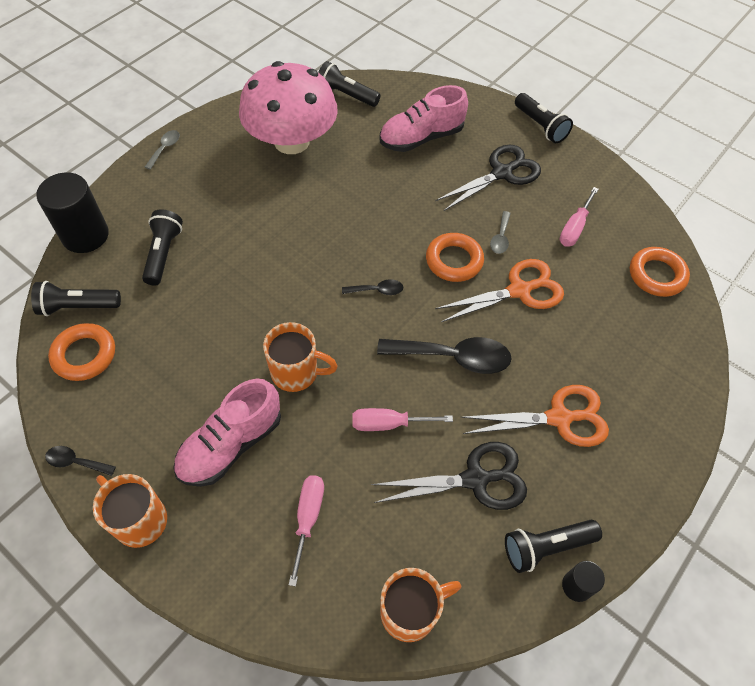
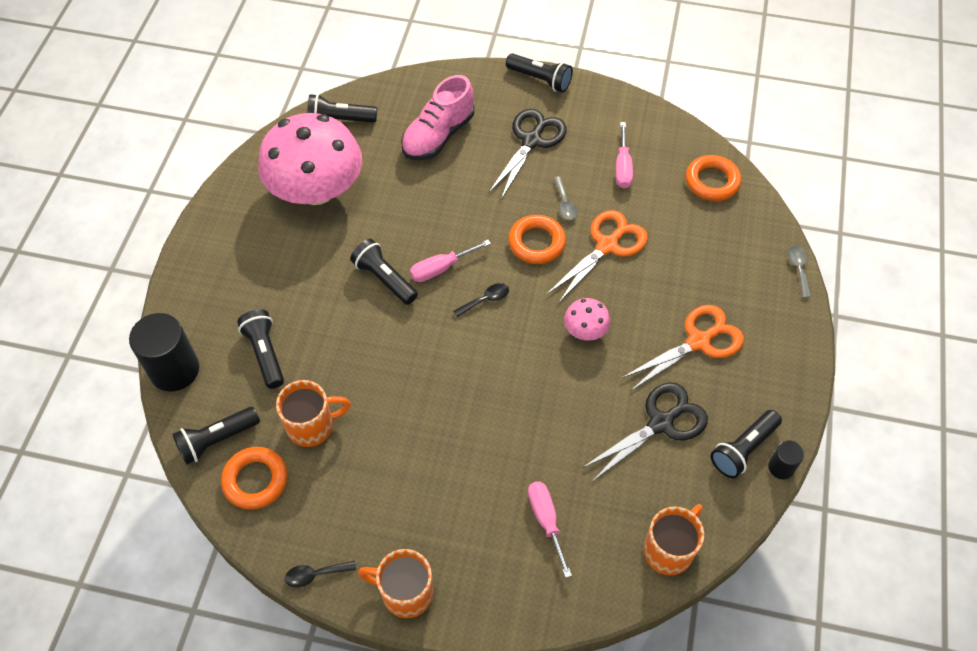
camera: 25 degrees left, 0 degrees up
grey spoon [145,130,180,170] -> grey spoon moved to [788,246,811,298]
pink shoe [173,379,281,487] -> none
orange mug [263,322,338,392] -> orange mug moved to [276,380,351,447]
pink screwdriver [352,408,453,431] -> pink screwdriver moved to [410,240,491,282]
black spoon [377,337,512,374] -> pink mushroom [564,298,610,340]
none -> black flashlight [350,239,418,305]

